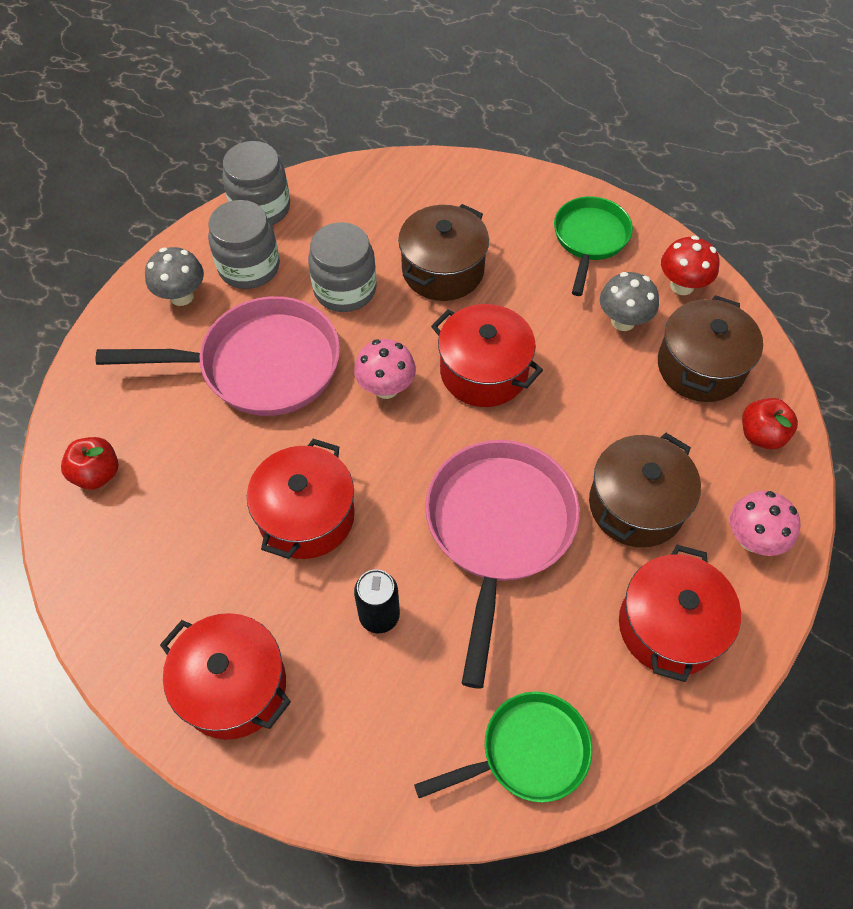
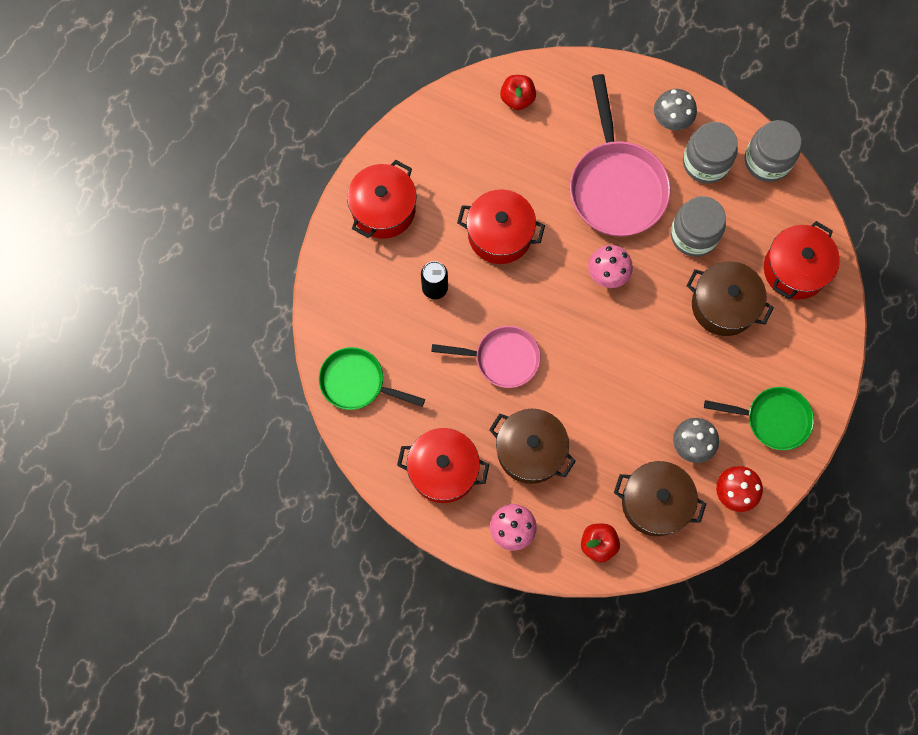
camera: 85 degrees right, 15 degrees up
green pan [414,692,592,802] -> green pan turned 135 degrees clockwise [319,347,425,410]
pink pan [425,440,580,689] -> pink pan [431,326,541,388], size x0.62
red pot [431,304,543,407] -> red pot moved to [764,221,840,300]

